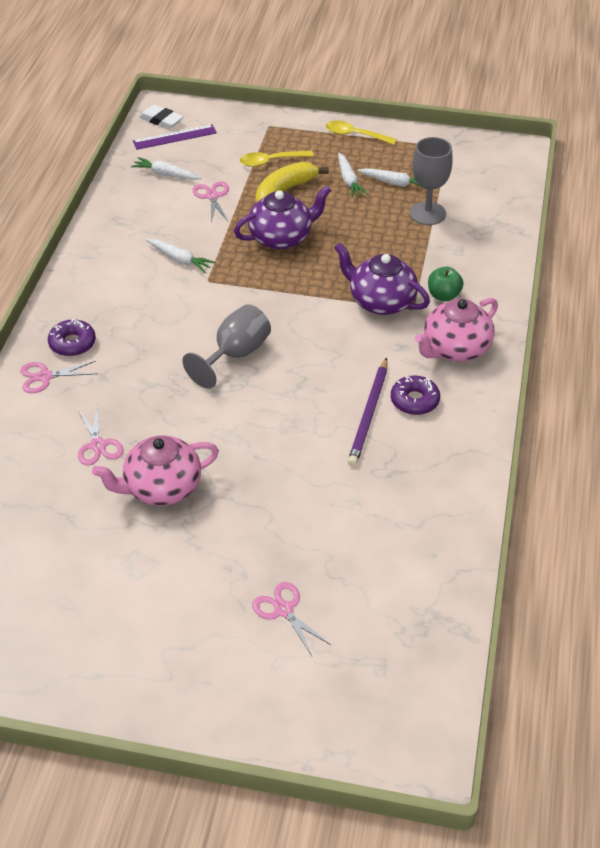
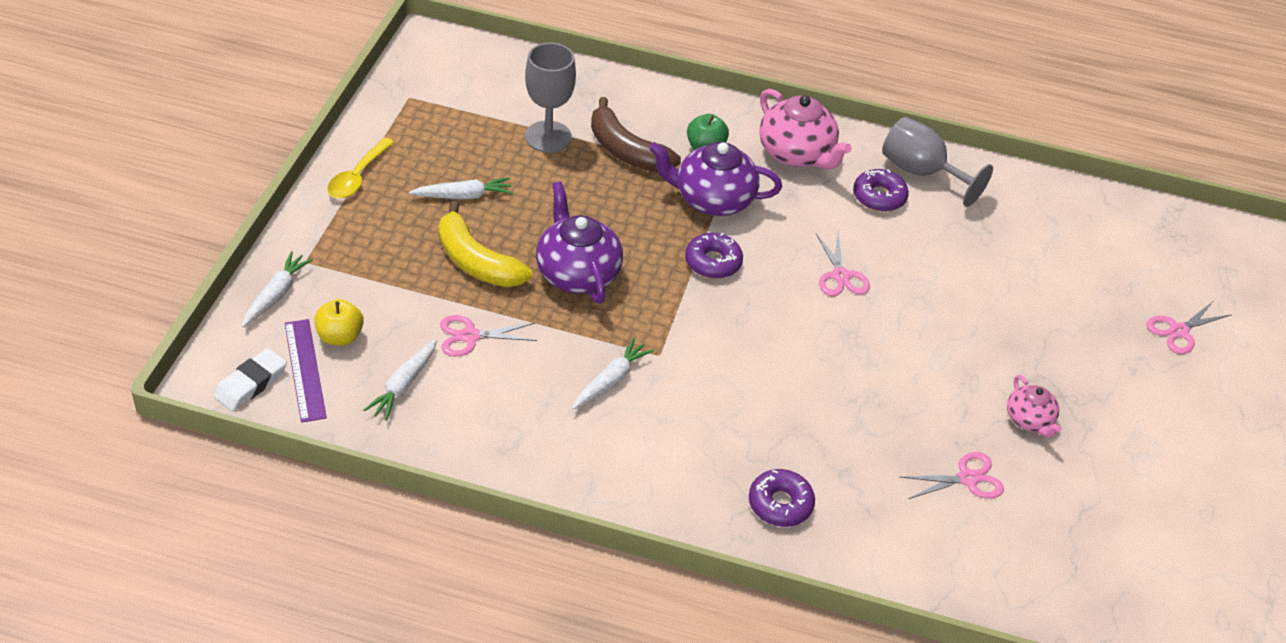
camera: 90 degrees left, 0 degrees up
pink scissors [20,361,98,393] -> pink scissors moved to [816,233,870,296]
pink teapot [92,435,219,506] -> pink teapot [1007,375,1061,438], size x0.56
grey goblet [182,304,271,389] -> grey goblet moved to [882,117,993,207]
yellow spoon [240,150,314,167] -> none
purple teapot [334,242,430,315] -> purple teapot turned 60 degrees clockwise [649,142,782,216]
purple pencil [348,358,387,466] -> none
white carrot [357,168,426,189] -> white carrot moved to [242,251,313,328]
none -> yellow apple [314,299,364,346]
none -> brown banana [591,97,681,173]
none -> purple donut [685,233,743,279]

